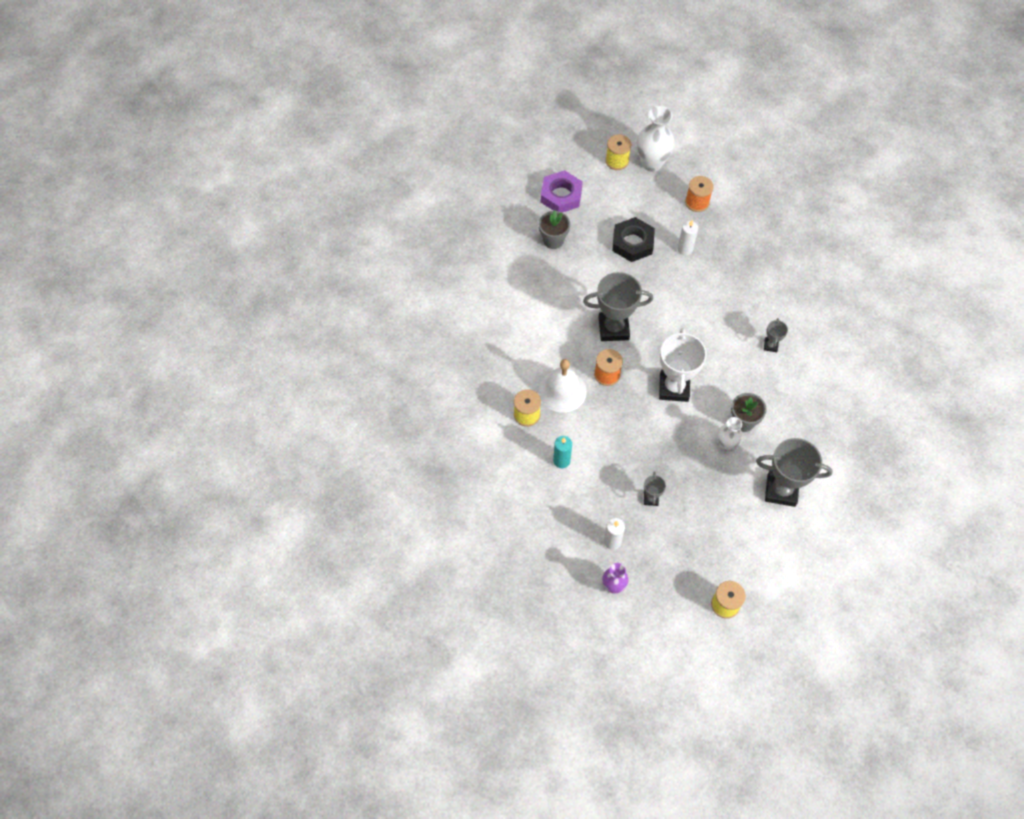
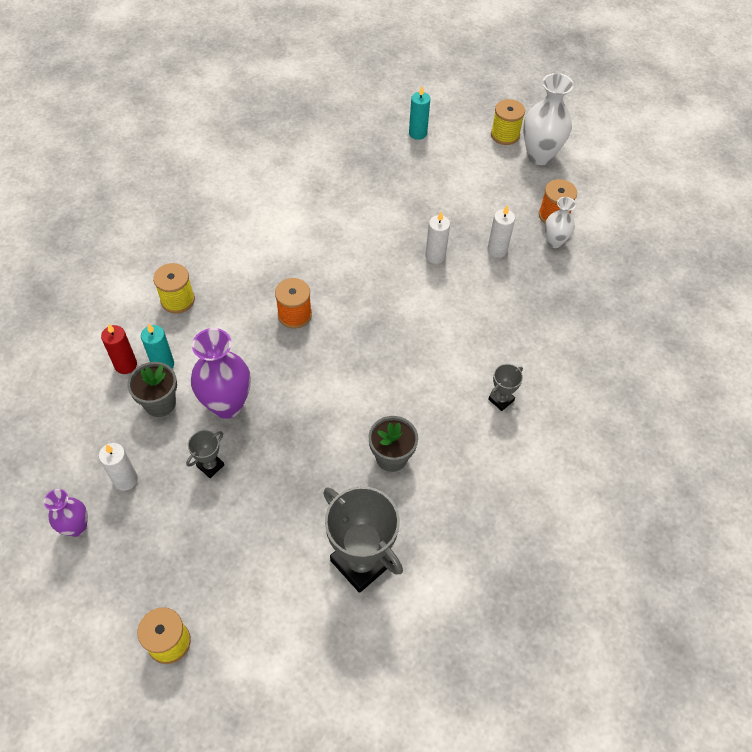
camera: 35 degrees right, 5 degrees down
grey flower pot [539,210,570,249] -> grey flower pot moved to [127,362,177,417]
white bell [539,359,587,413] -> none
purple nut [541,170,583,212] -> turquoise candle [409,86,430,140]
grey trophy [583,272,653,341] -> none
black nut [612,217,655,262] -> none
white trophy [659,328,707,402] -> none
white vase [717,417,742,451] -> white vase moved to [545,197,576,248]
none -> red candle [101,324,137,374]
none -> purple vase [191,328,251,419]
none -> white candle [425,212,450,264]

